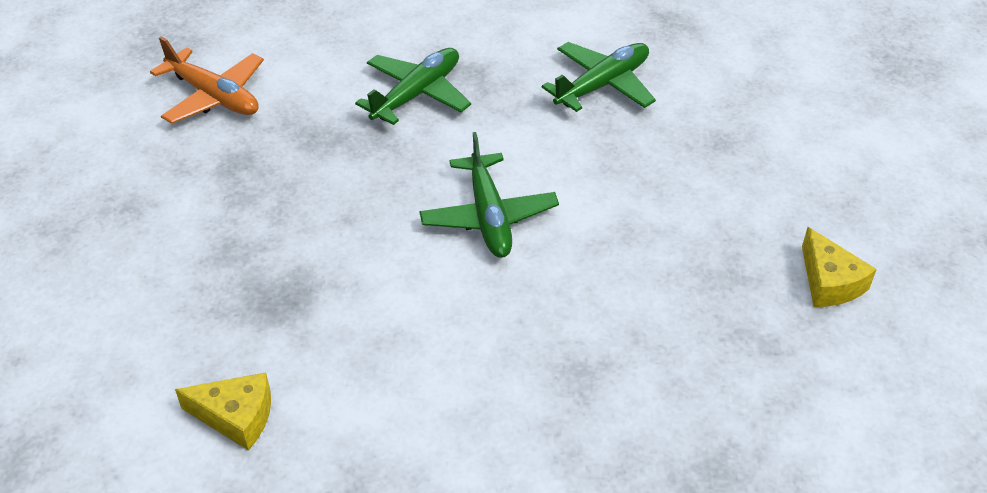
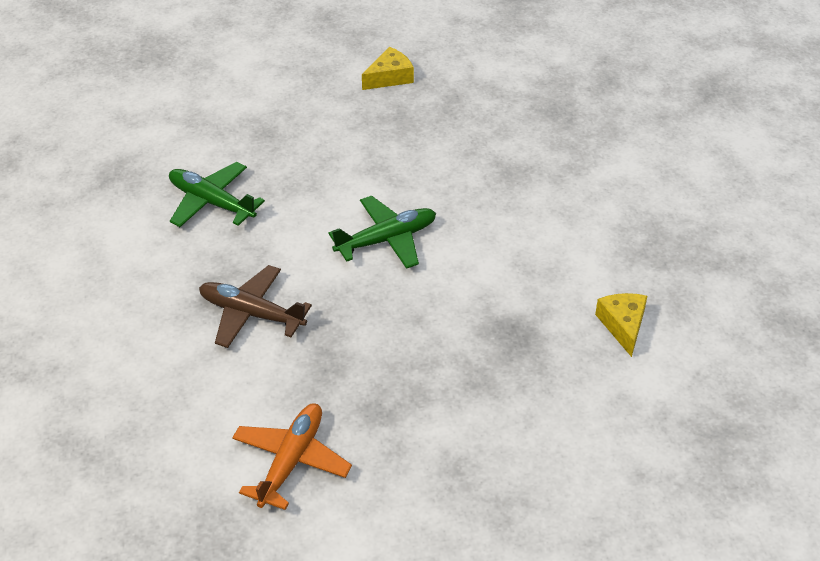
camera: 105 degrees left, 0 degrees up
green plane [355,48,471,125] -> brown plane [199,265,312,348]

